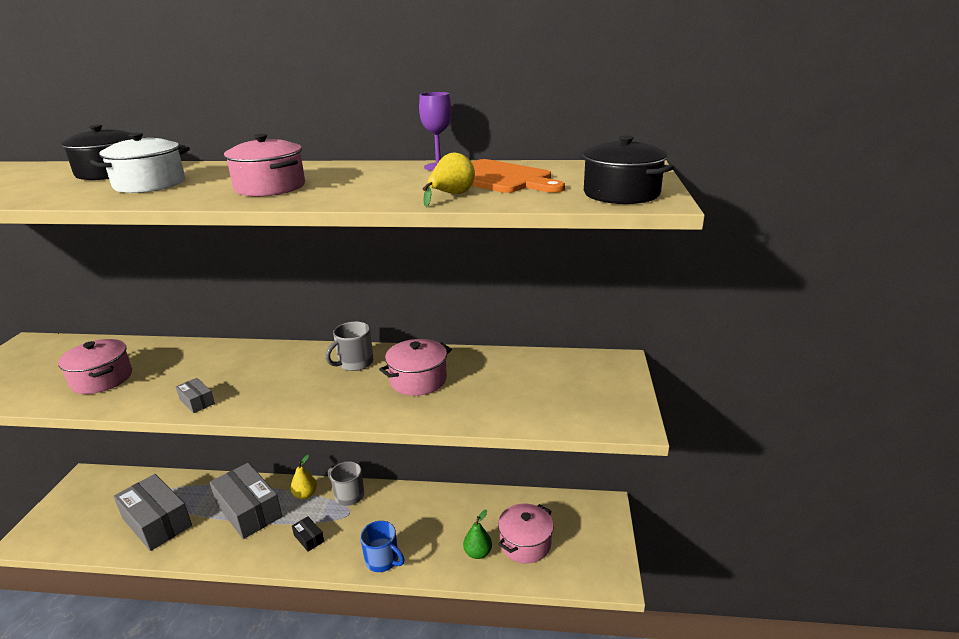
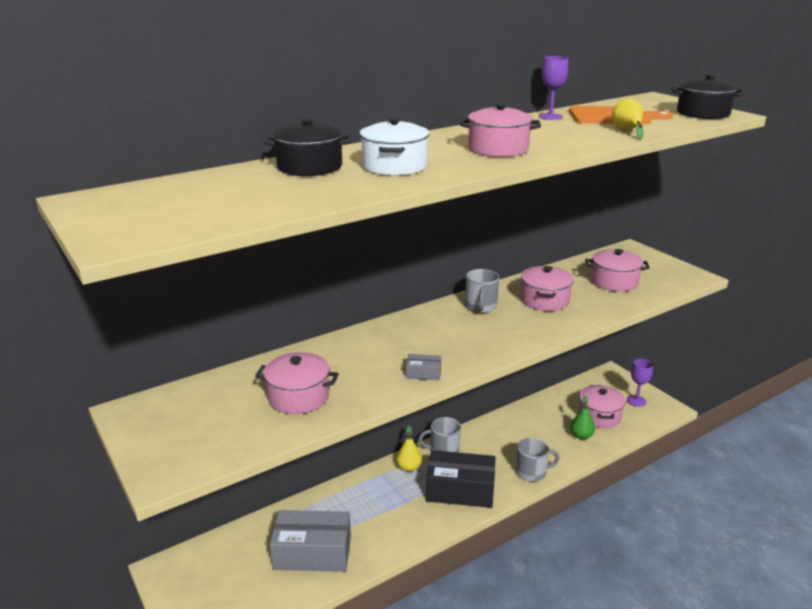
camera: 40 degrees left, 0 degrees up
grey box [210,463,282,539] -> none
black box [292,516,324,552] -> black box [426,450,496,508], size x2.35
blue mug [360,521,404,572] -> grey mug [516,438,560,482]
none -> pink pot [585,249,650,292]
none -> purple goblet [627,359,653,407]

